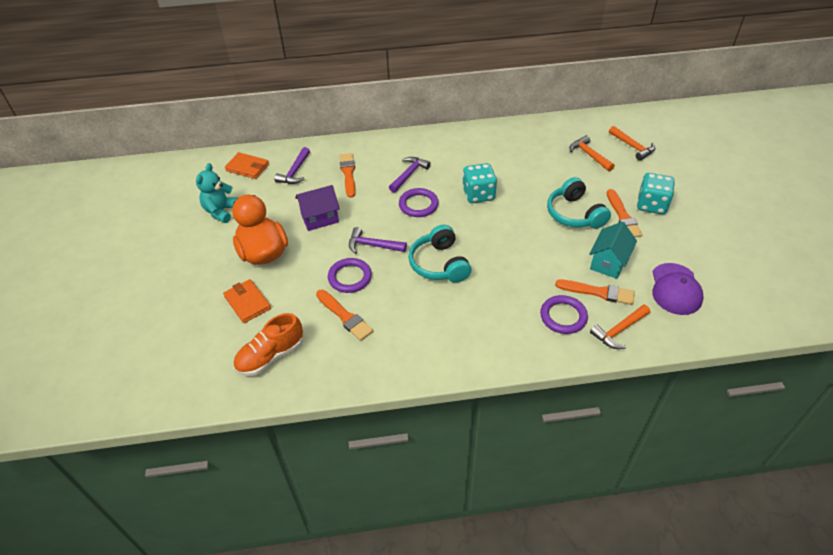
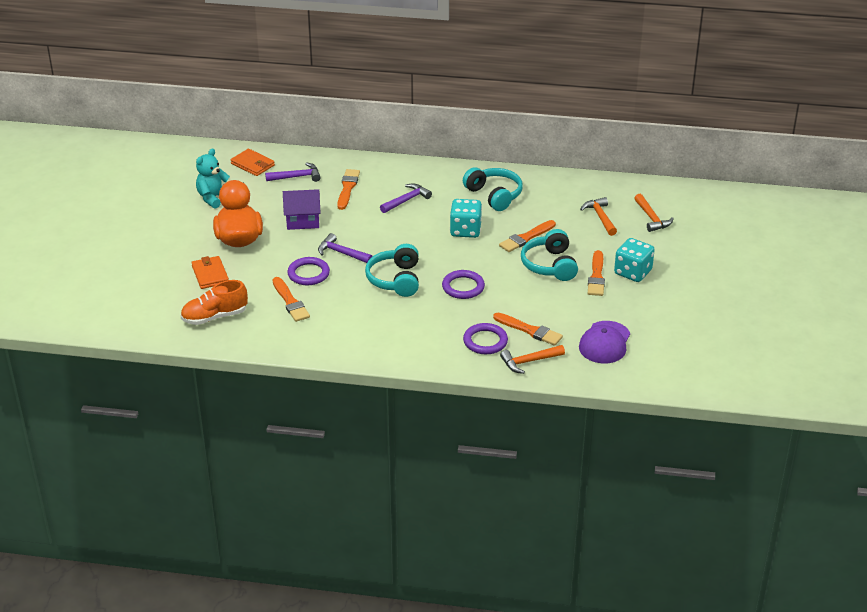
camera: 15 degrees right, 10 degrees down
purple hammer [274,147,310,184] -> purple hammer turned 135 degrees counterclockwise [265,162,321,182]
purple ring [399,188,439,217] -> purple ring moved to [442,270,485,299]
turquoise house [589,222,637,279] -> none
none -> turquoise headphones [463,167,523,211]
none -> orange brush [499,220,556,252]

